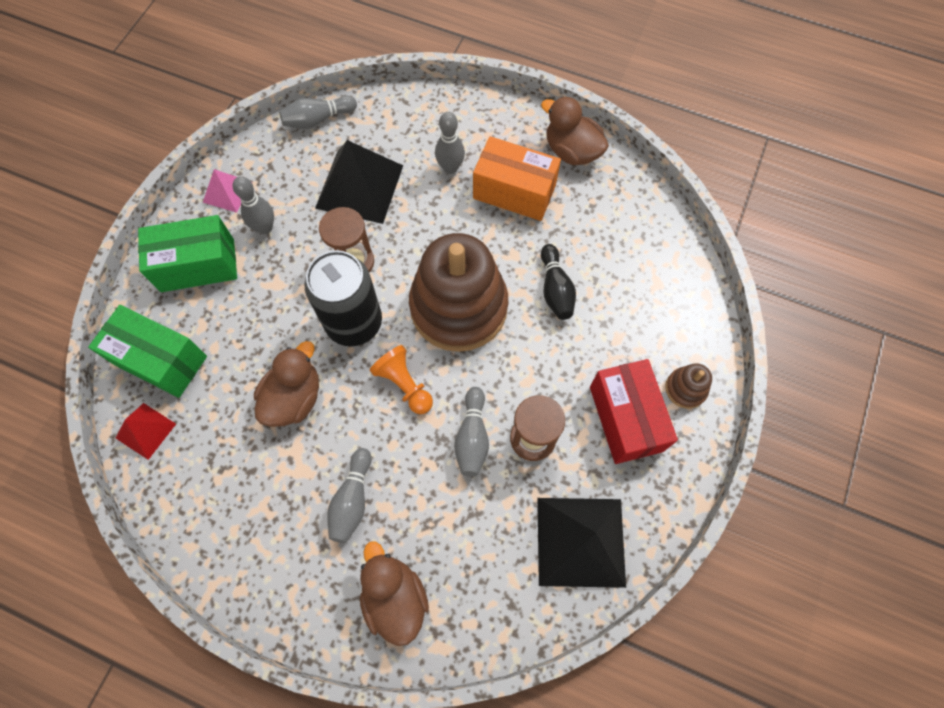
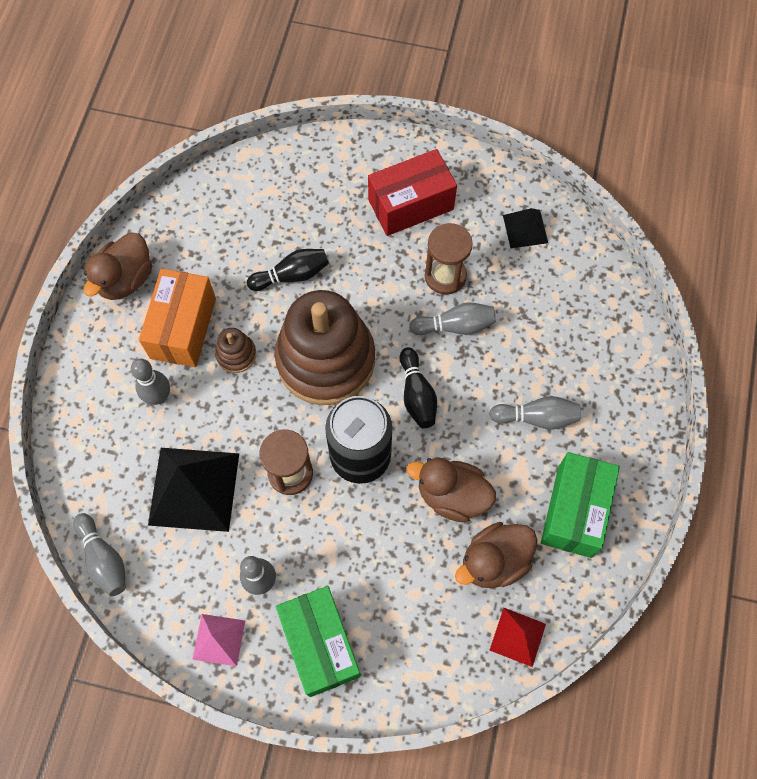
camera: 100 degrees left, 0 degrees up
green box [88,305,207,398] -> green box moved to [541,452,620,558]
brown duck [360,541,429,646] -> brown duck moved to [455,522,537,588]
orange pawn [370,345,433,414] -> black bowling pin [400,347,437,428]
black pyramid [537,498,626,588] -> black pyramid [503,208,548,248], size x0.53
brown stacking toy [665,363,712,409] -> brown stacking toy moved to [215,328,256,373]

